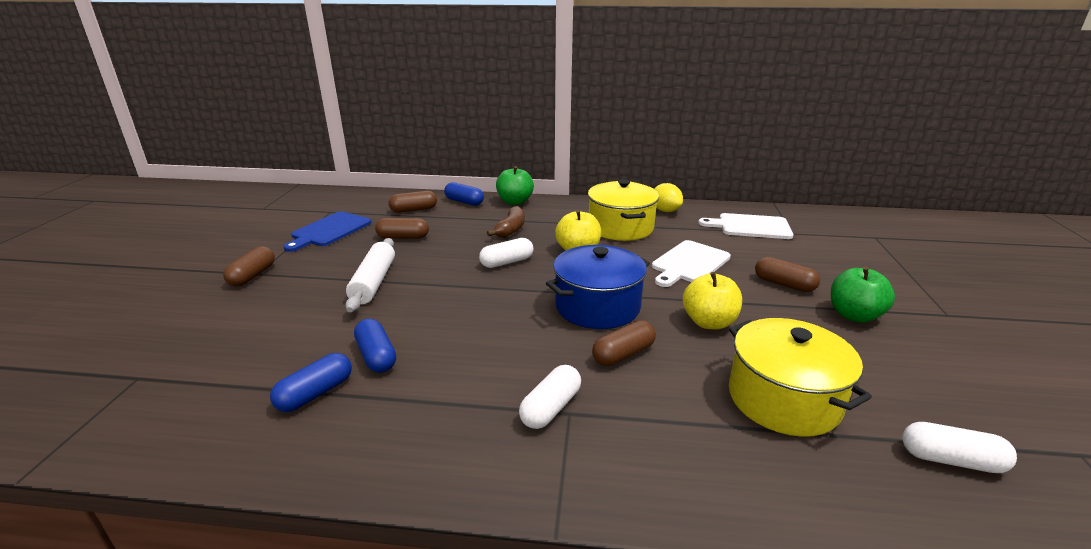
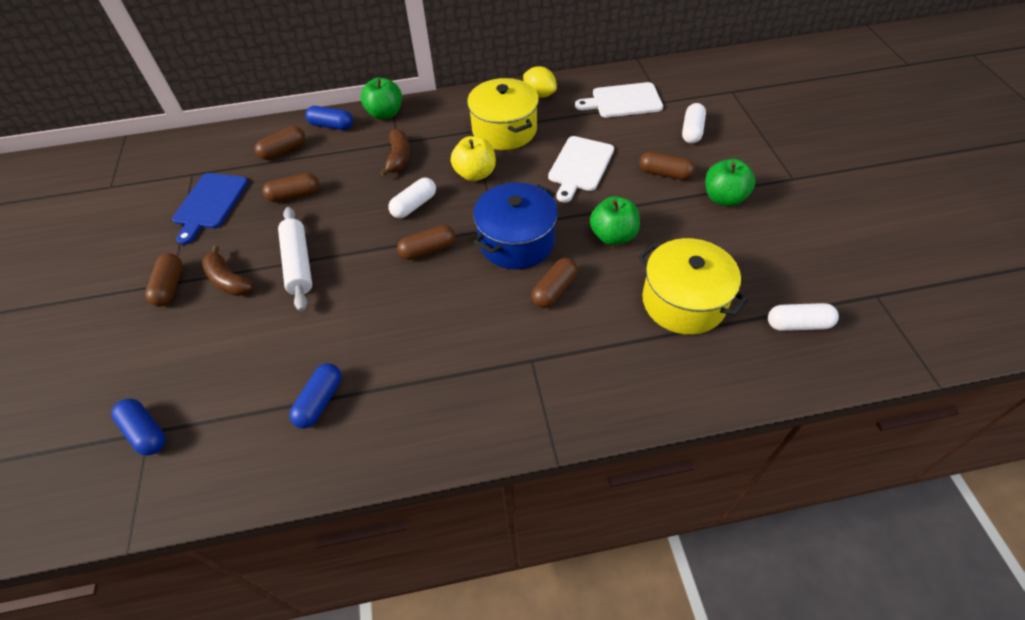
camera: 15 degrees left, 25 degrees up
blue capsule [354,319,396,373] -> blue capsule moved to [111,399,165,456]
white capsule [519,365,581,429] -> white capsule moved to [682,103,706,143]
yellow apple [683,272,742,329] -> green apple [590,196,640,245]
none -> brown banana [202,245,253,296]
none -> brown capsule [397,225,456,260]

